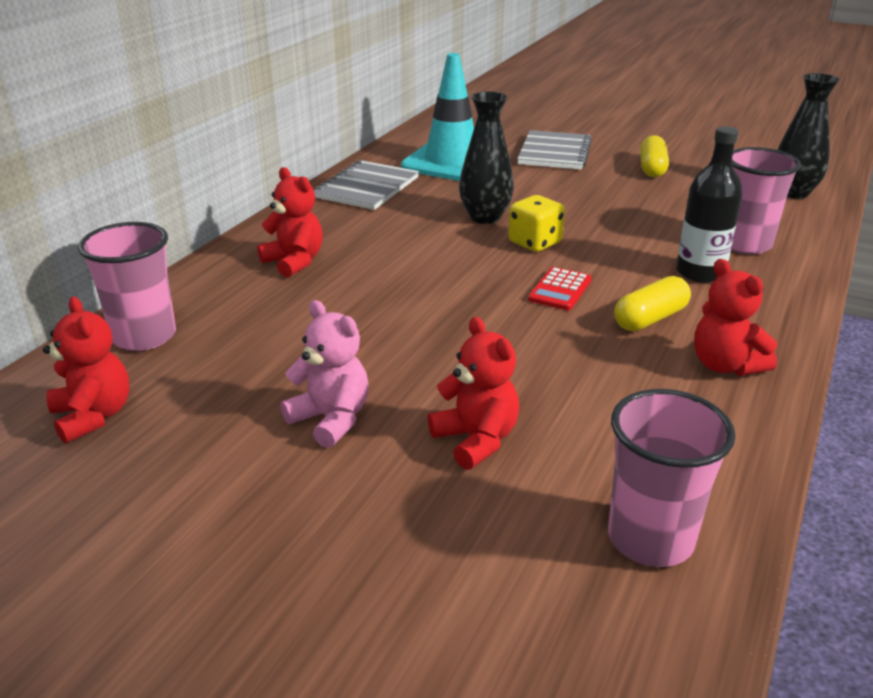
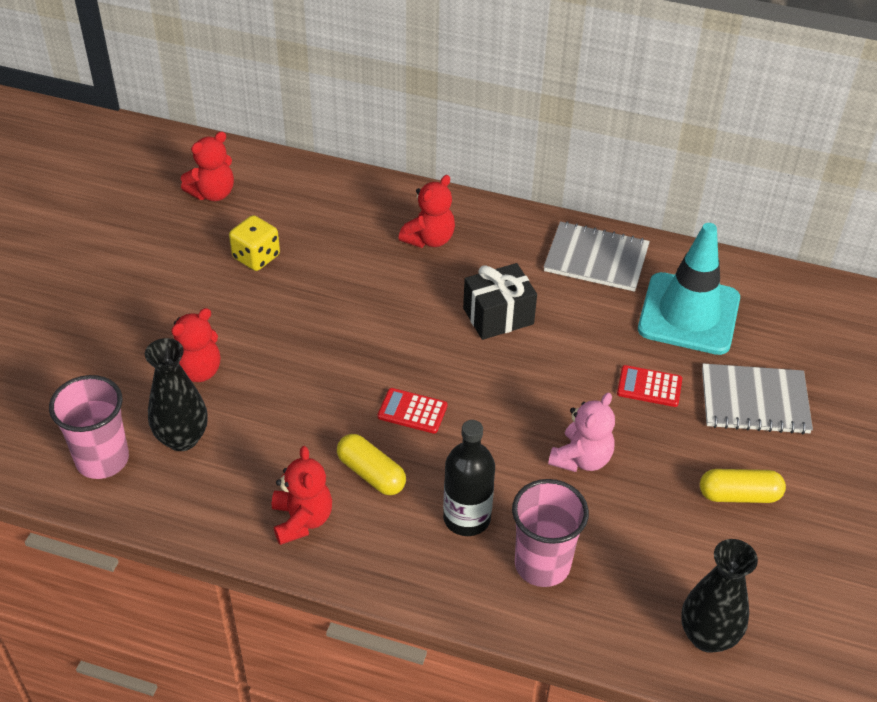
camera: 80 degrees right, 15 degrees up
pink cup [78,222,176,351] -> none
pink teddy bear [280,300,369,448] -> pink teddy bear moved to [548,392,615,472]
black vase [459,91,514,224] -> black vase moved to [145,338,208,451]
yellow dice [508,195,565,252] -> yellow dice moved to [229,215,280,271]
red teddy bear [694,259,777,376] -> red teddy bear turned 120 degrees clockwise [272,446,332,545]
none -> black gift [463,263,537,340]
none -> red calculator [617,365,682,407]

